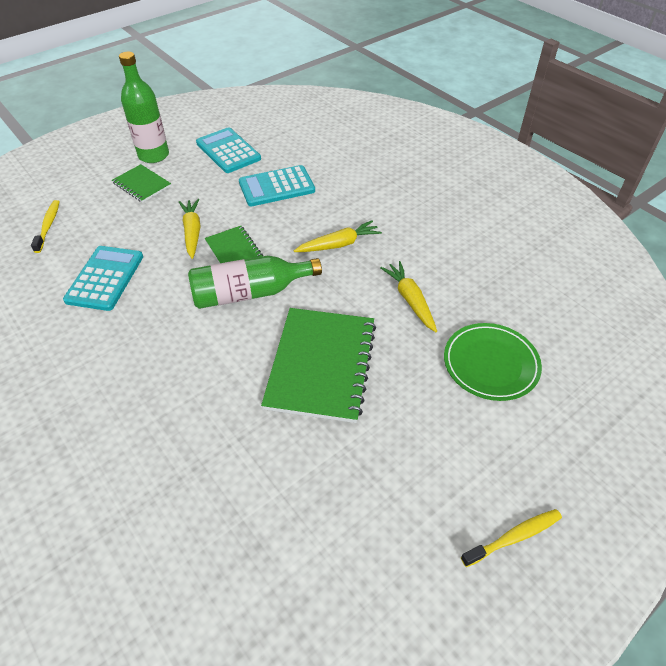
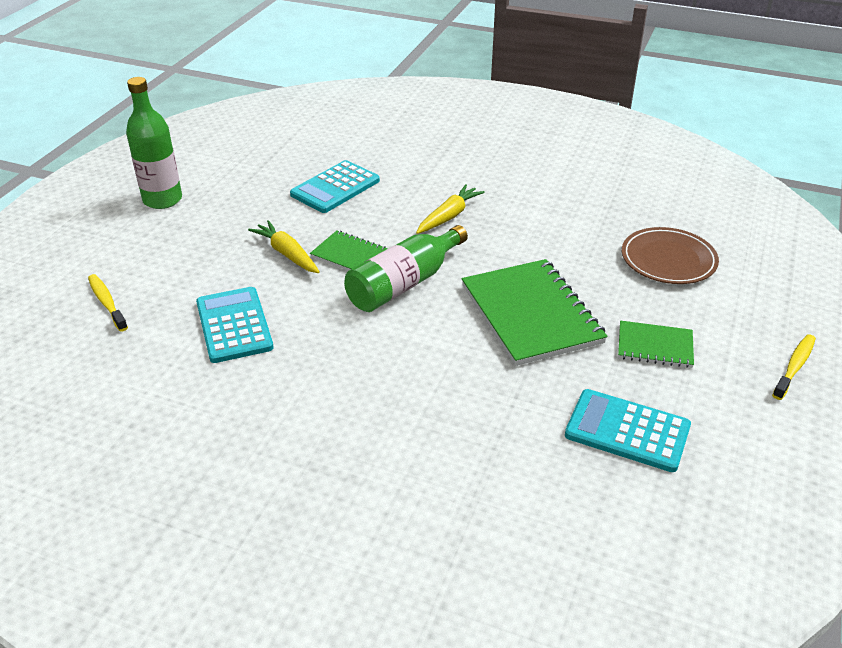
camera: 30 degrees left, 10 degrees down
green notebook [112,164,171,203] -> green notebook moved to [618,321,694,368]
turquoise calculator [196,127,261,173] -> turquoise calculator moved to [565,389,691,472]
yellow carrot [380,261,437,332] -> none
green plate [444,323,542,401] -> brown plate [622,227,719,284]

